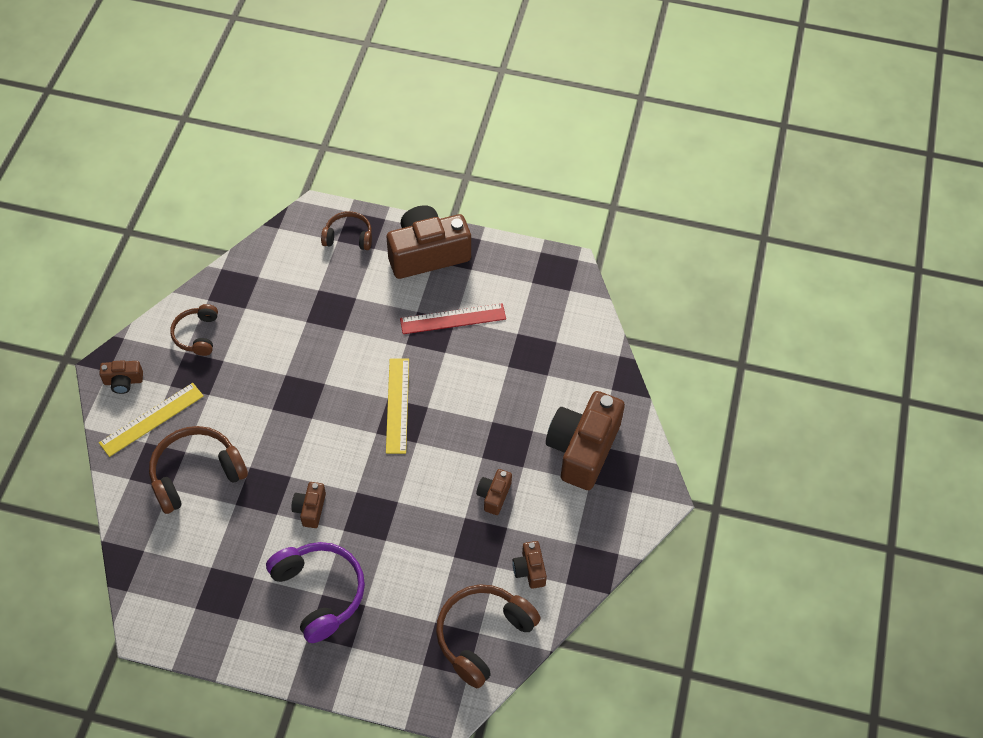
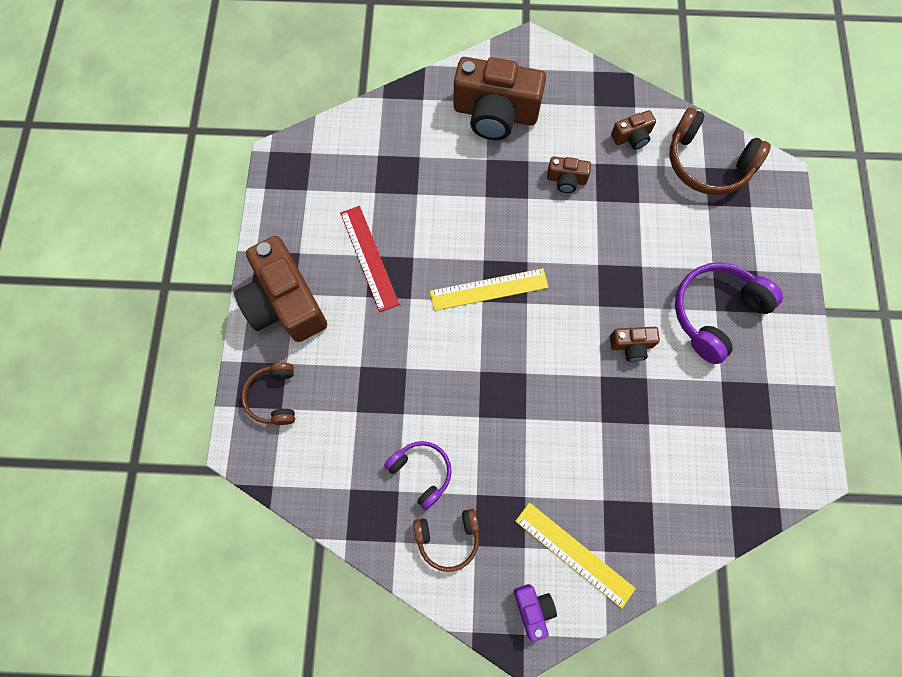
camera: 100 degrees left, 15 degrees up
brown camera [99,360,143,394] -> purple camera [514,584,557,642]
brown headphones [149,426,248,514] -> none
none -> purple headphones [384,441,452,510]

